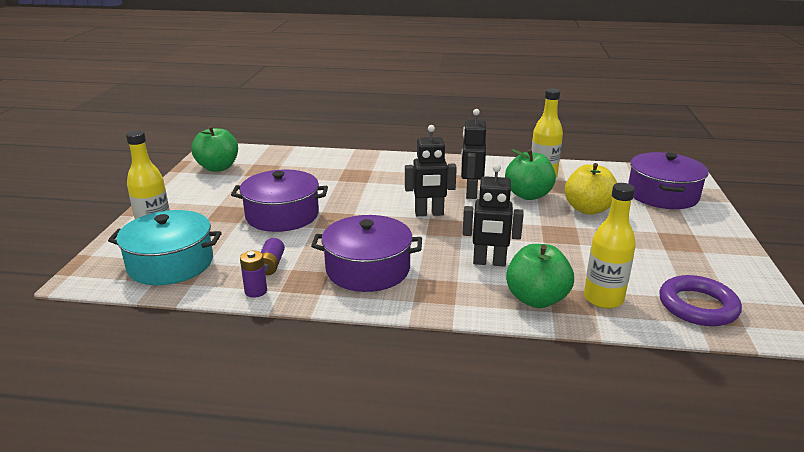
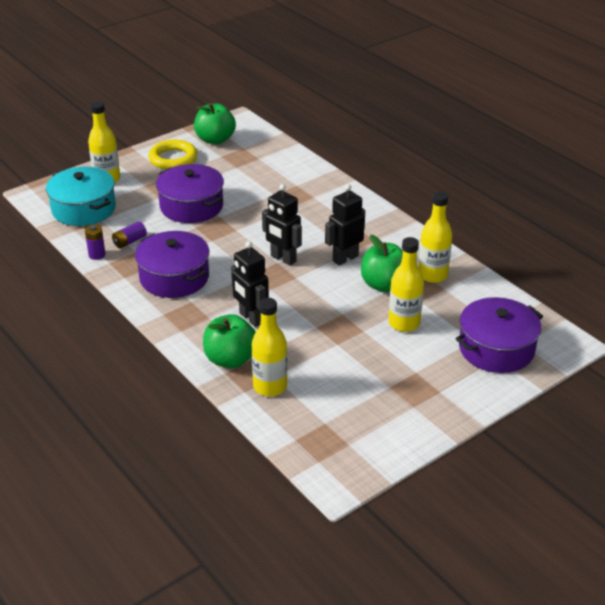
camera: 45 degrees right, 10 degrees up
yellow apple [565,163,617,215] -> yellow bottle [389,237,424,332]
purple ring [659,275,742,326] -> none
none -> yellow ring [148,140,198,170]

